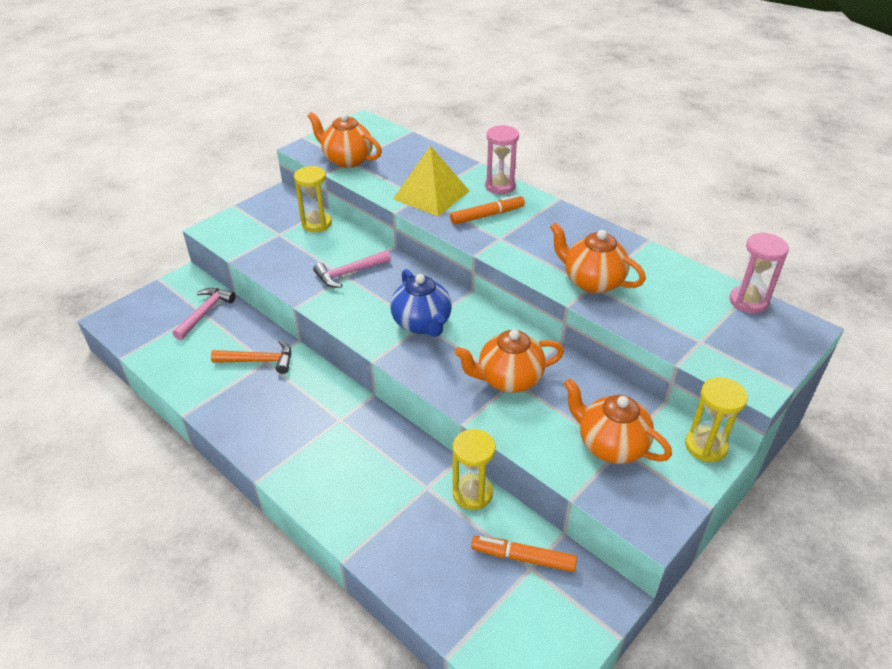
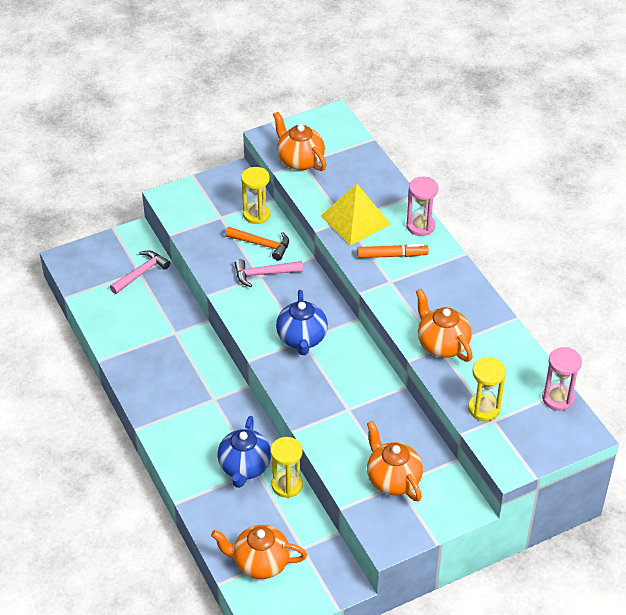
camera: 20 degrees right, 5 degrees up
orange hammer [211,340,291,374] -> orange hammer moved to [225,227,289,261]
orange teapot [455,329,564,393] -> orange teapot moved to [211,525,307,579]
orange marker [471,536,577,572] -> none
yellow hourglass [685,377,748,462] -> yellow hourglass moved to [468,357,506,421]
none -> blue teapot [218,416,271,488]

